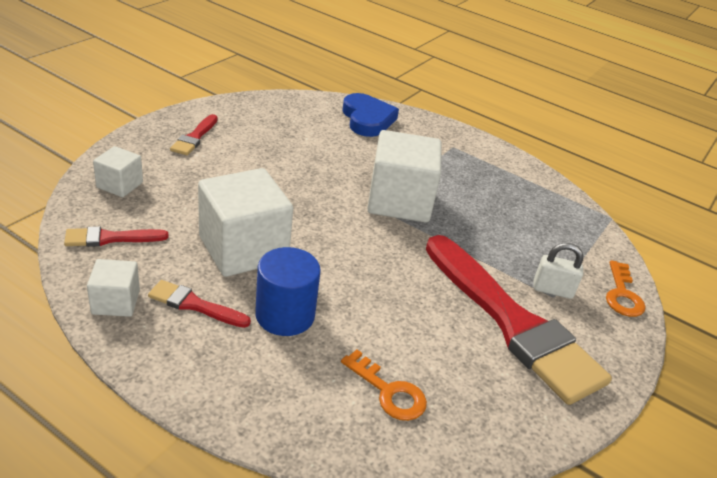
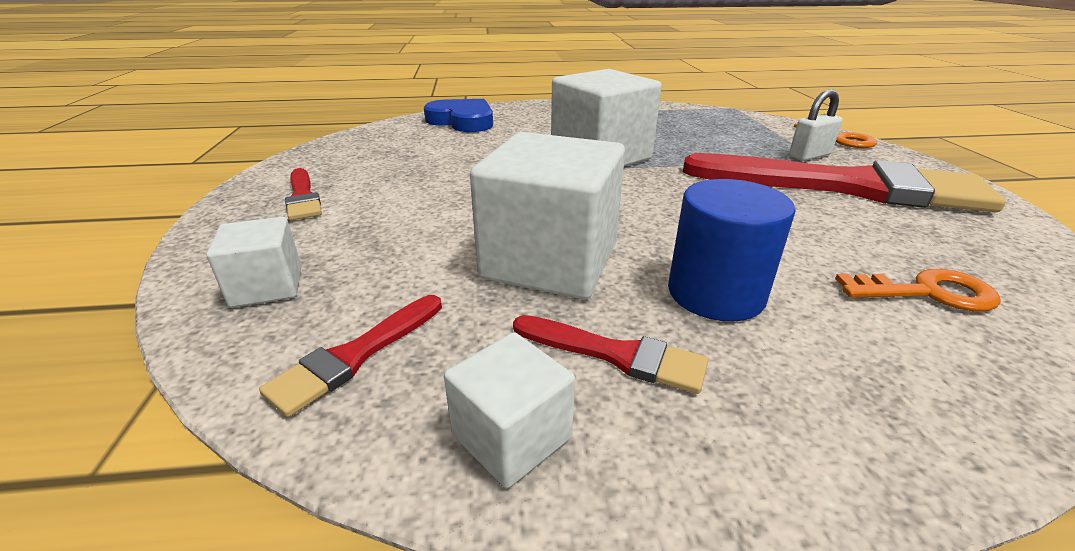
camera: 35 degrees left, 5 degrees down
red brush [148,280,251,328] -> red brush turned 135 degrees counterclockwise [513,315,708,394]

